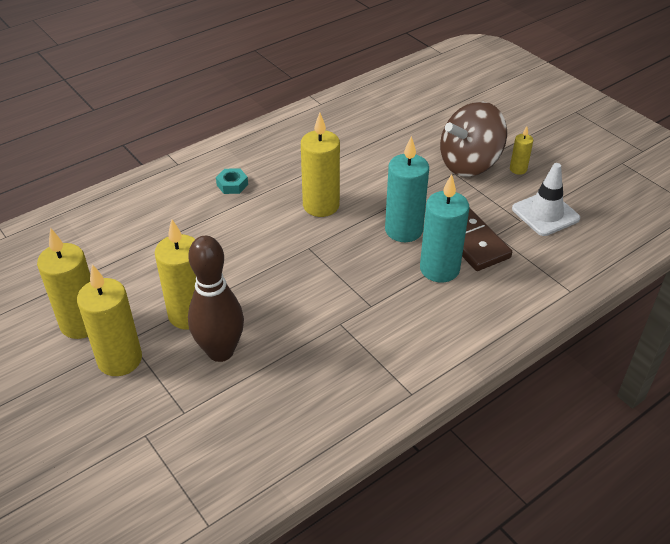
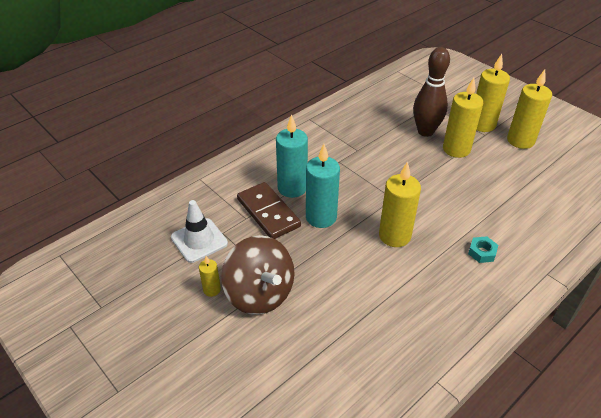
camera: 175 degrees right, 0 degrees up
brown spinning top [440,102,507,177] -> brown spinning top turned 90 degrees clockwise [221,235,294,315]

